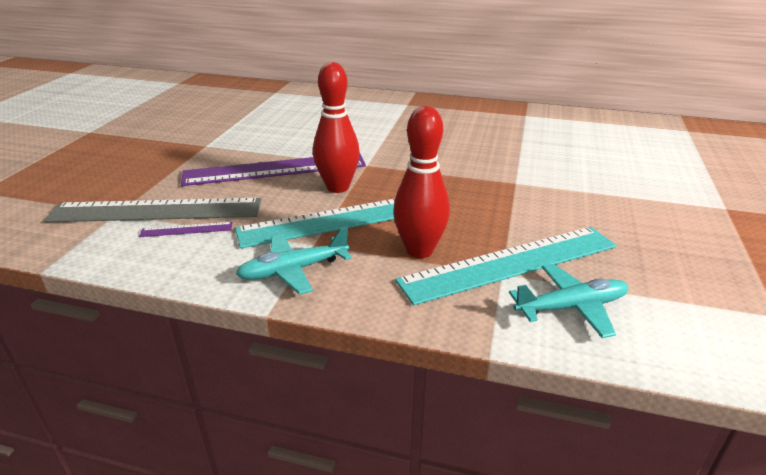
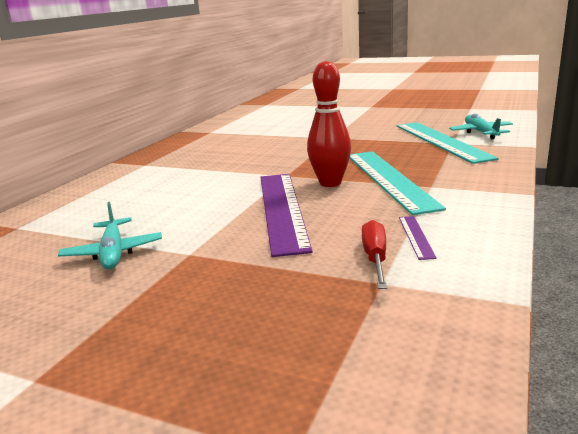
camera: 80 degrees left, 10 degrees down
grey ruler [44,198,262,222] -> red screwdriver [362,220,387,289]
turquoise plane [236,227,352,295] -> turquoise plane moved to [58,202,162,269]
red bowling pin [393,106,450,258] -> none

